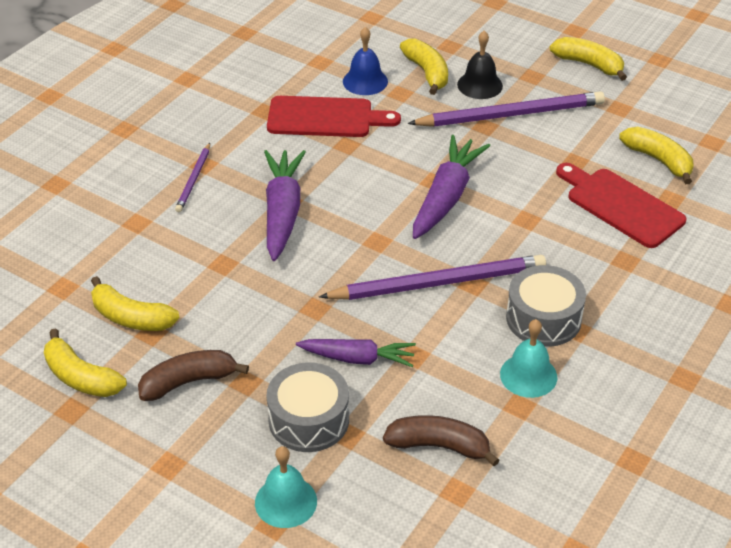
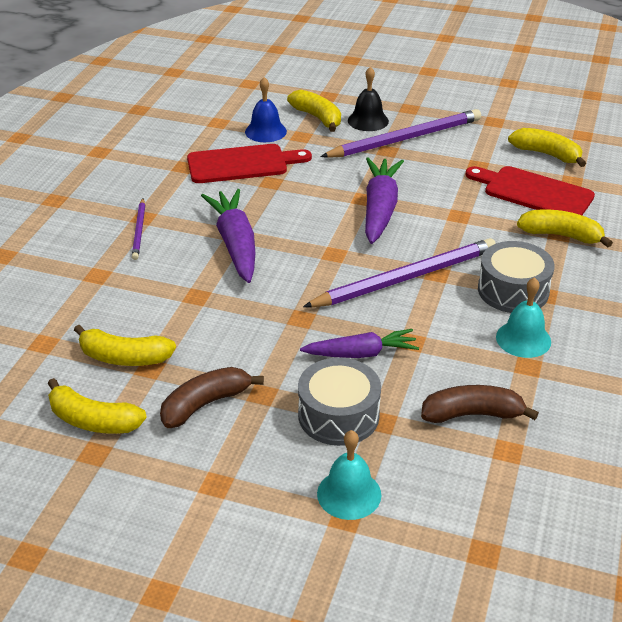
camera: 15 degrees left, 5 degrees down
yellow banana [550,37,627,81] -> yellow banana moved to [517,209,613,248]

